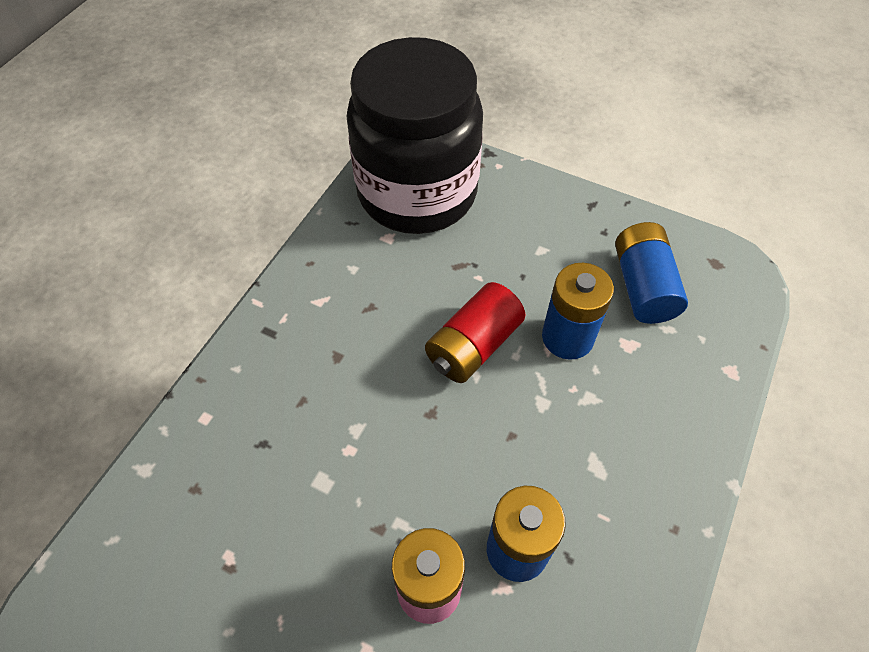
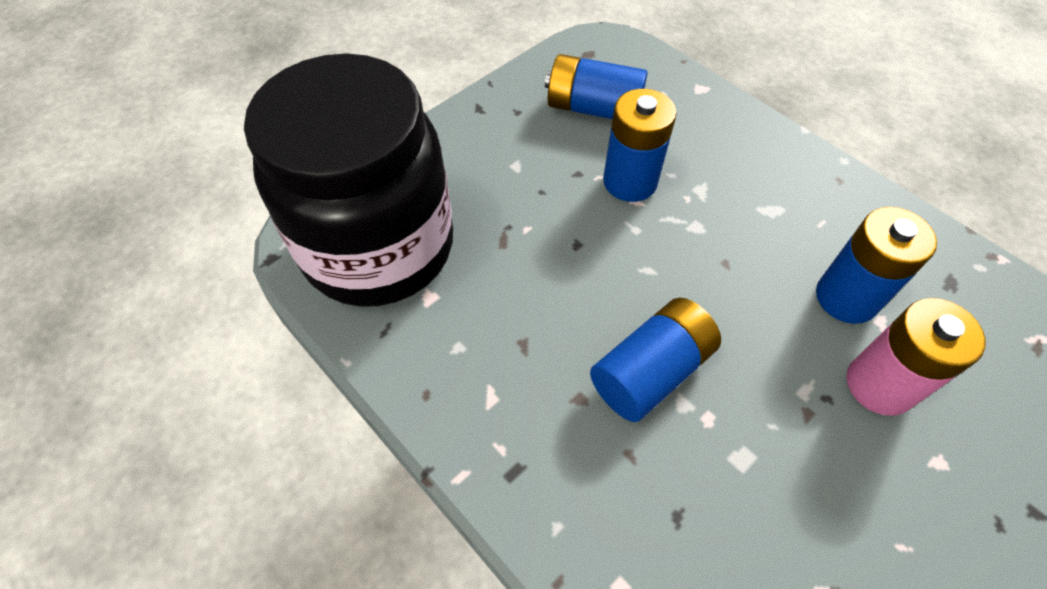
camera: 70 degrees left, 0 degrees up
red battery [425,282,525,383] -> none
none -> blue battery [590,297,721,422]

